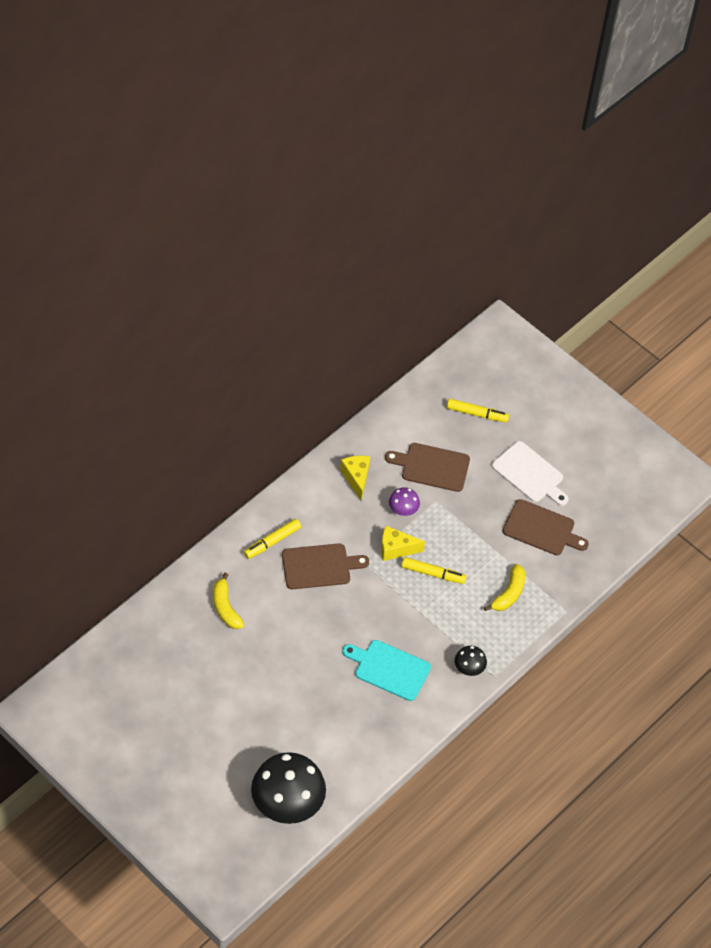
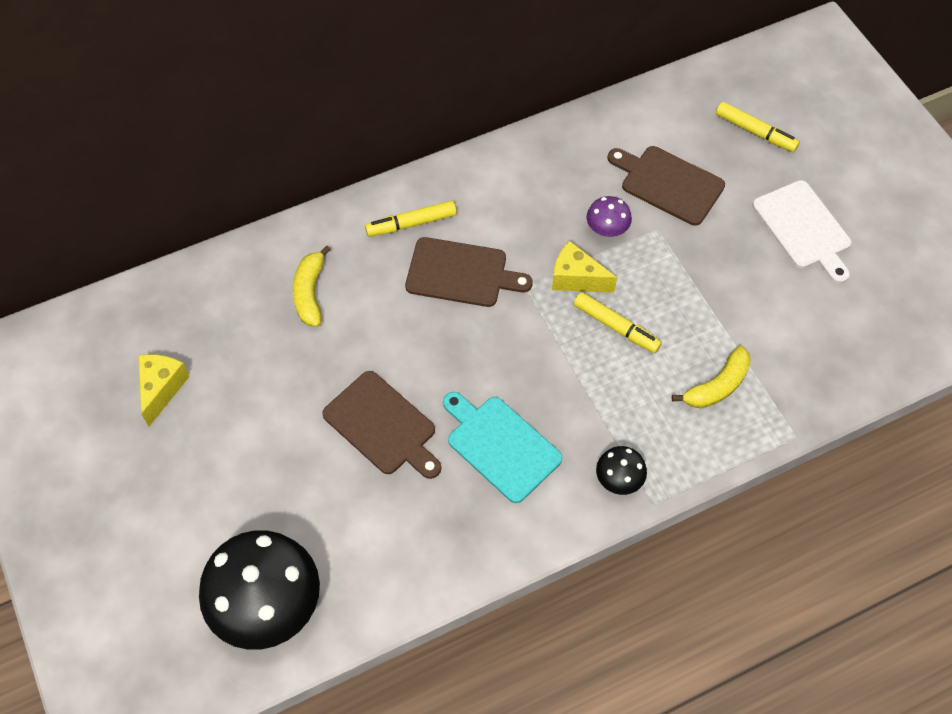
camera: 25 degrees right, 5 degrees up
yellow cheese [340,456,370,500] -> yellow cheese moved to [138,354,190,426]
brown cutting board [503,499,589,555] -> brown cutting board moved to [322,371,441,479]

